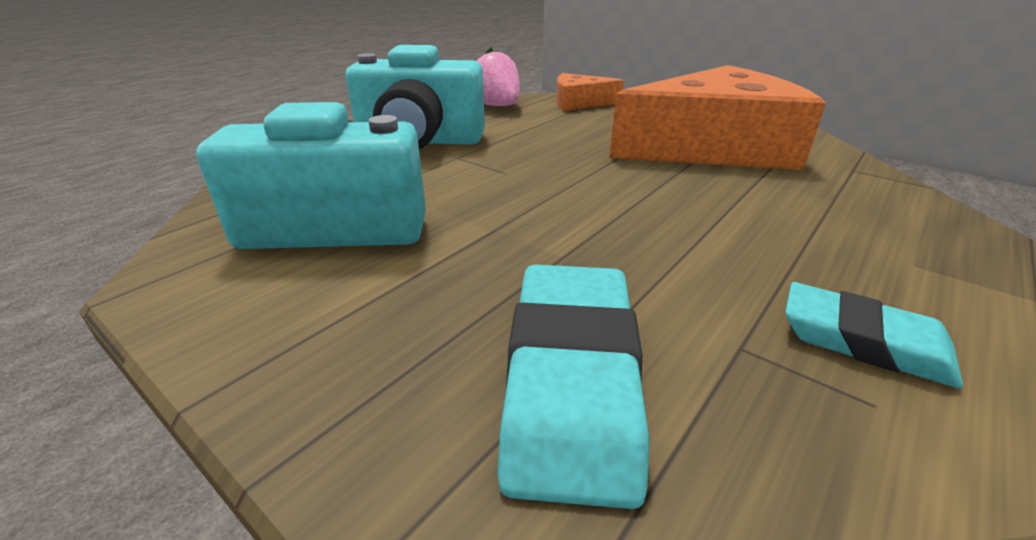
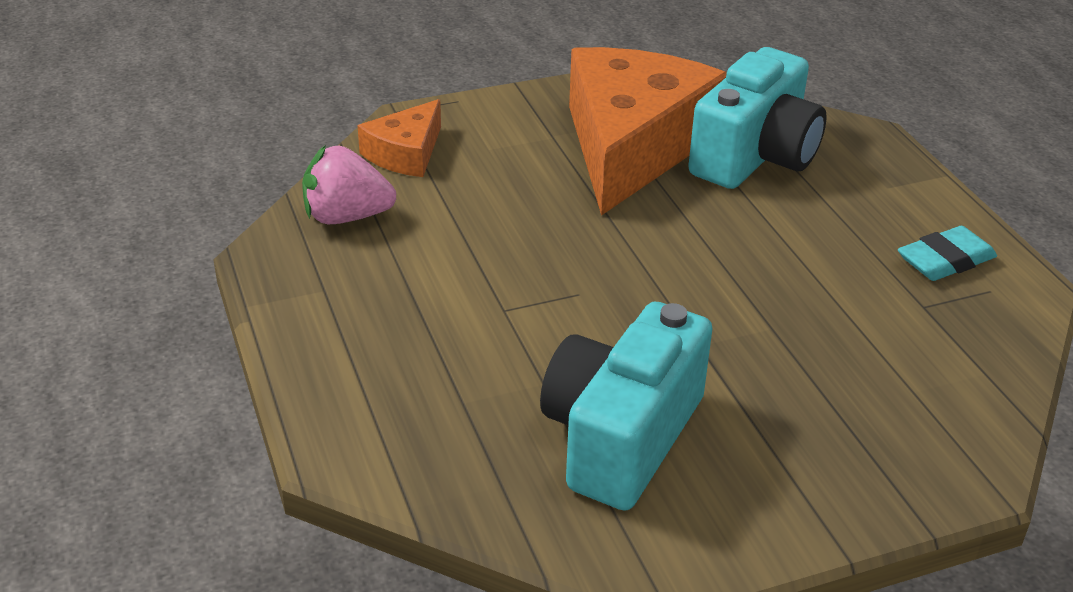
camera: 60 degrees left, 5 degrees up
turquoise camera [345,45,485,149] -> turquoise camera moved to [688,47,826,189]
turquoise eraser [498,264,649,509] -> none

